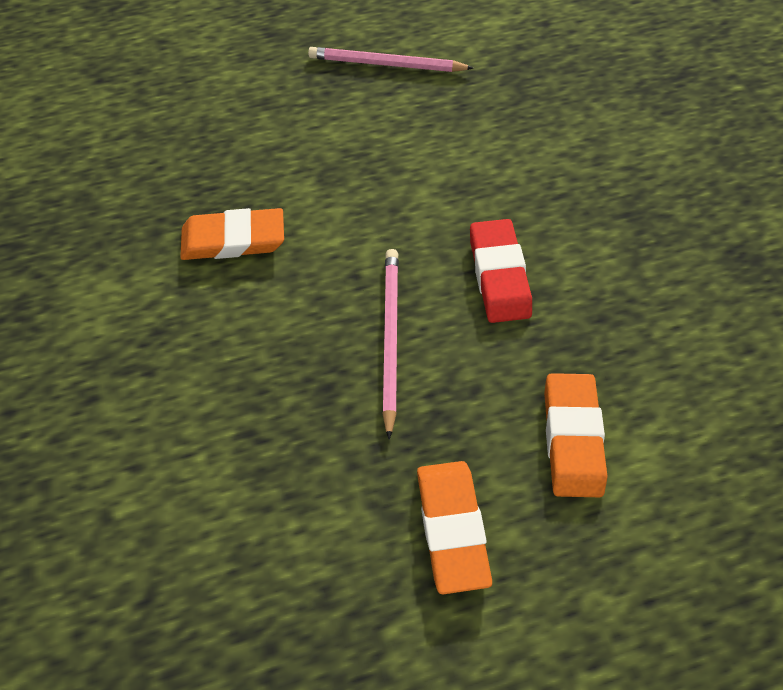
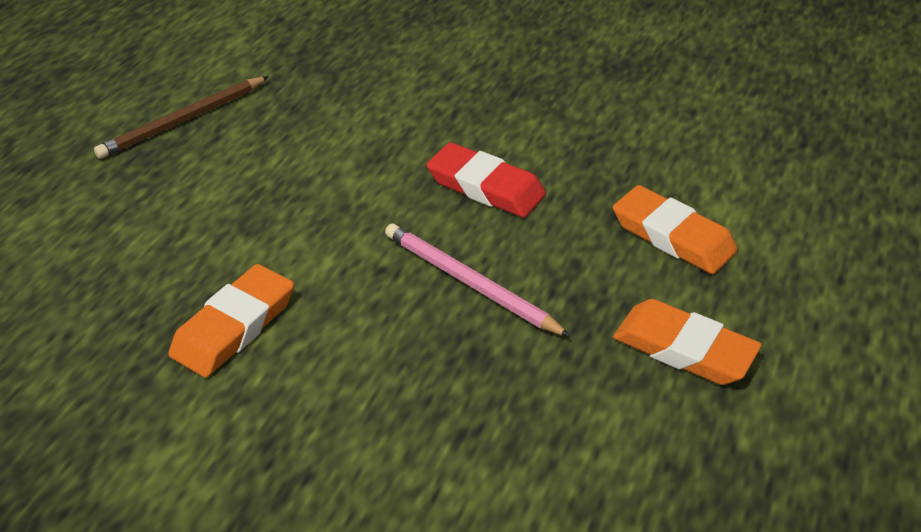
camera: 50 degrees left, 20 degrees down
pink pencil [308,47,473,72] -> brown pencil [94,76,269,159]

